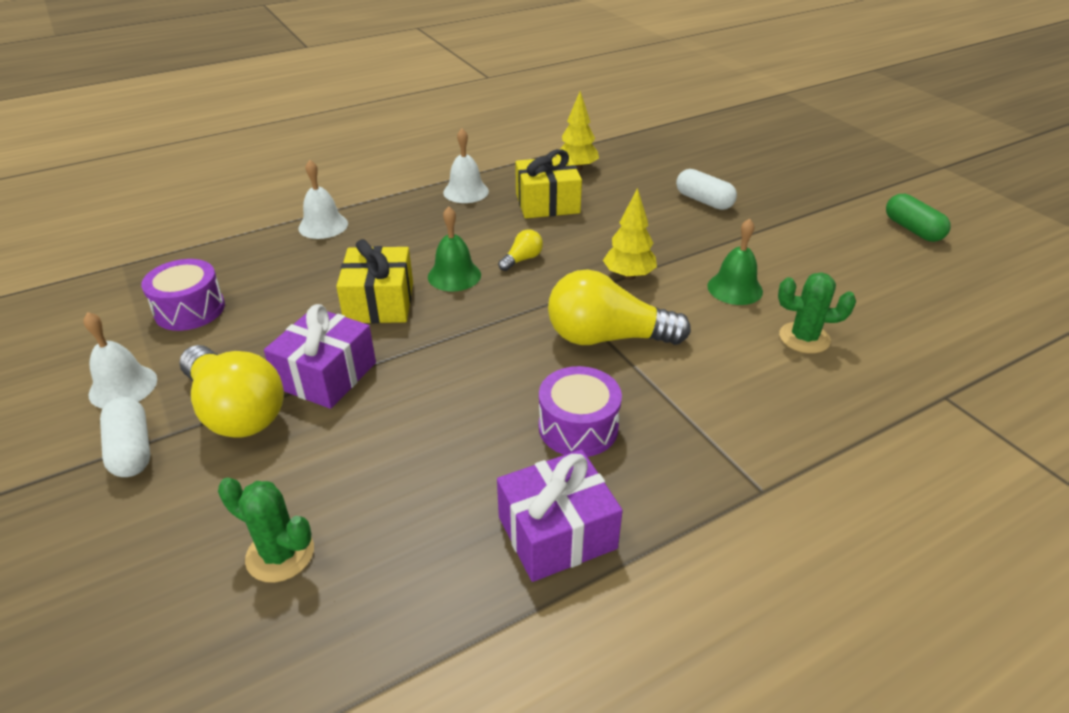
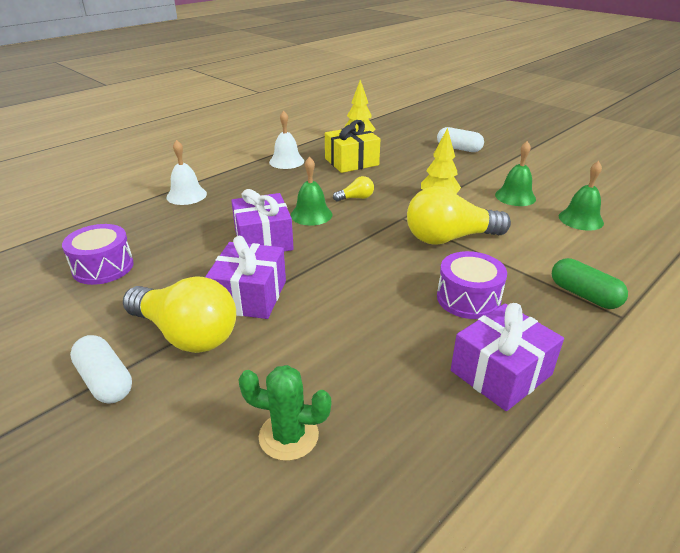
camera: 15 degrees left, 5 degrees down
white bell [83,312,157,409] -> none
yellow gift [336,239,413,323] -> purple gift [231,189,294,252]
yellow light bulb [498,230,543,271] -> yellow light bulb turned 45 degrees clockwise [333,176,374,202]
green cactus [778,272,856,354] -> green bell [559,161,604,231]
green capsule [886,194,951,242] -> green capsule moved to [552,258,628,309]

